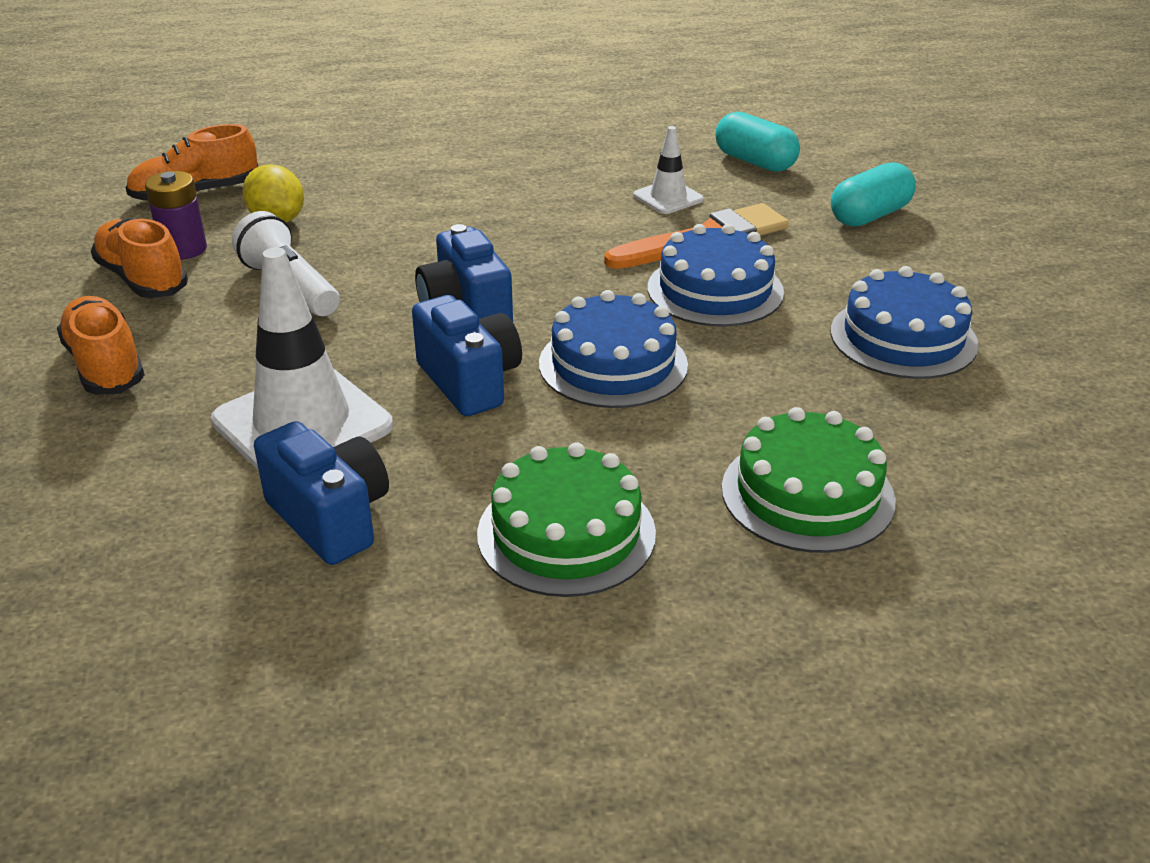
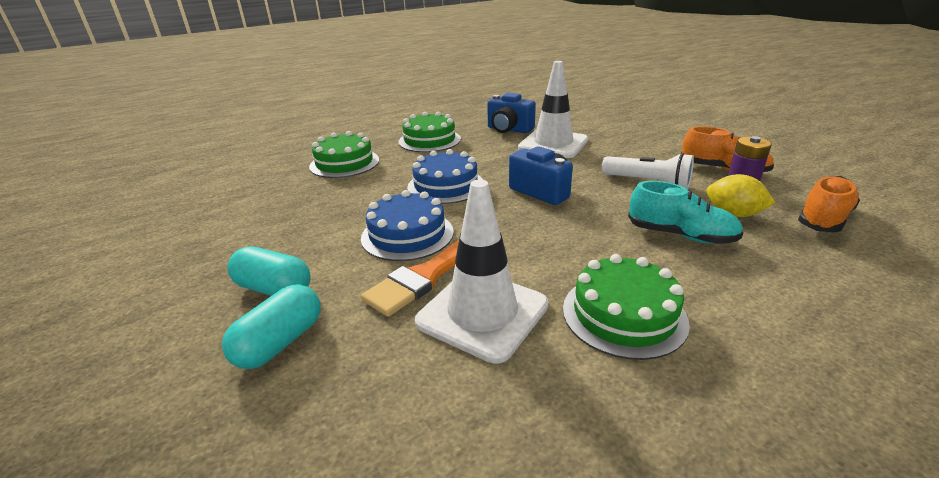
camera: 160 degrees right, 5 degrees down
orange shoe [57,296,145,394] -> none
blue camera [412,295,522,416] -> none
white traffic cone [634,126,704,214] -> white traffic cone [415,180,549,364], size x1.96
turquoise capsule [715,112,800,172] -> turquoise capsule moved to [227,246,311,296]
blue cake [831,266,979,379] -> none
none -> green cake [563,254,690,360]
none -> turquoise shoe [628,181,743,244]

